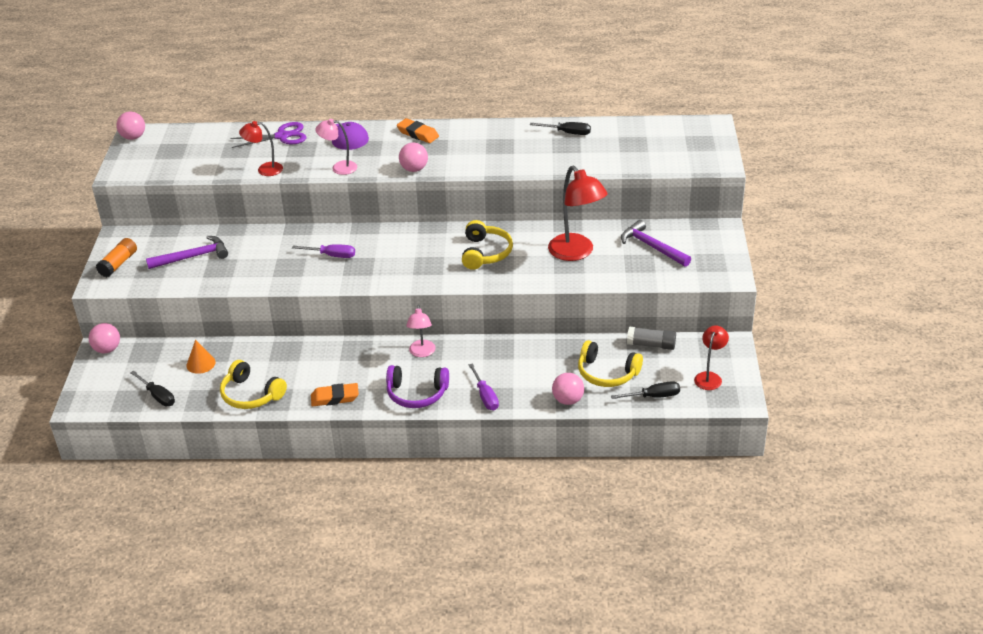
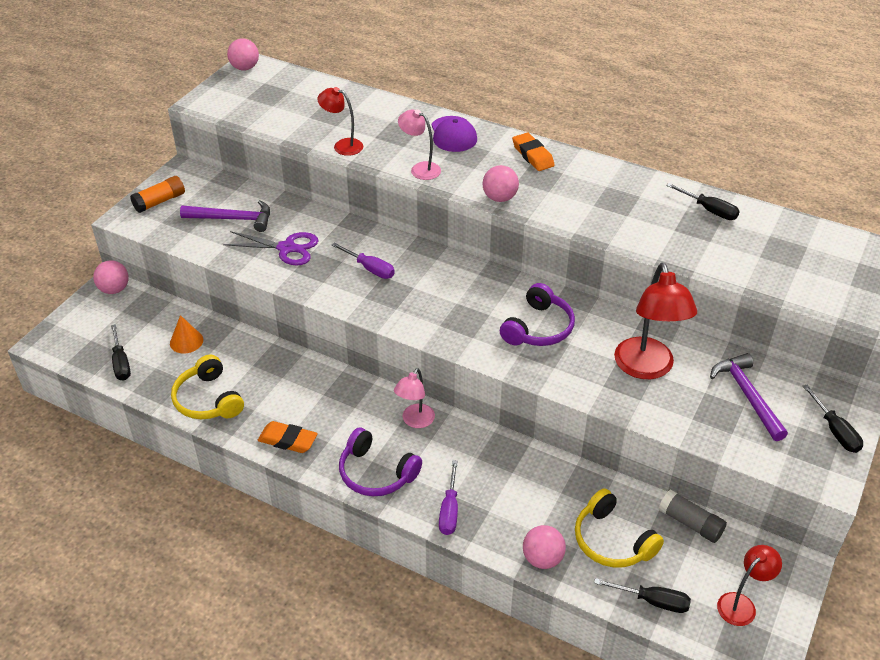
camera: 25 degrees right, 5 degrees up
purple scissors [230,122,307,148] -> purple scissors moved to [223,231,318,265]
yellow headphones [462,220,513,270] -> purple headphones [500,283,575,346]
none -> black screwdriver [803,385,863,453]

